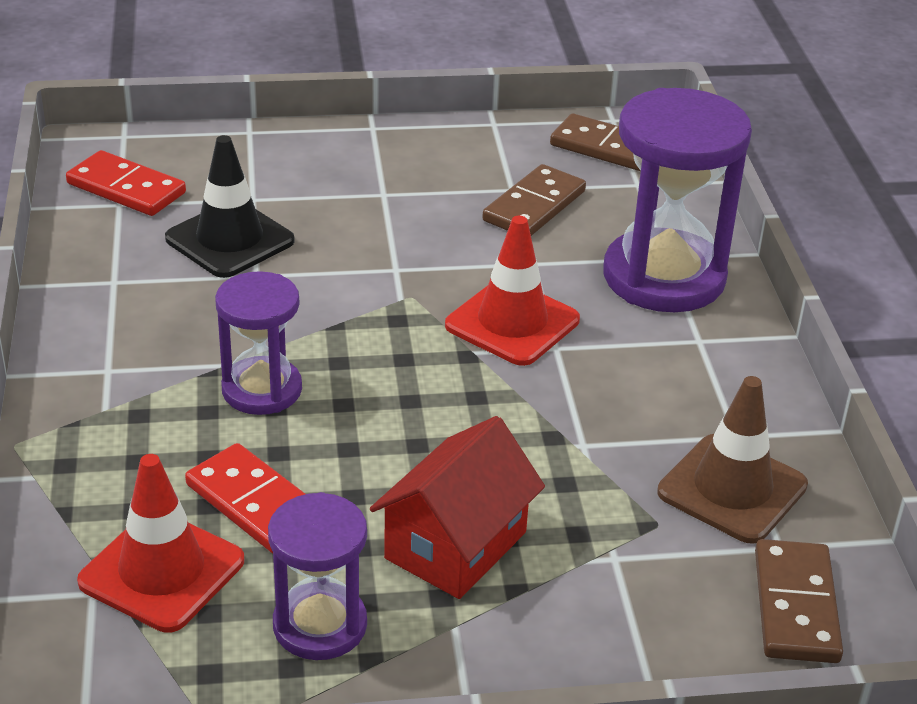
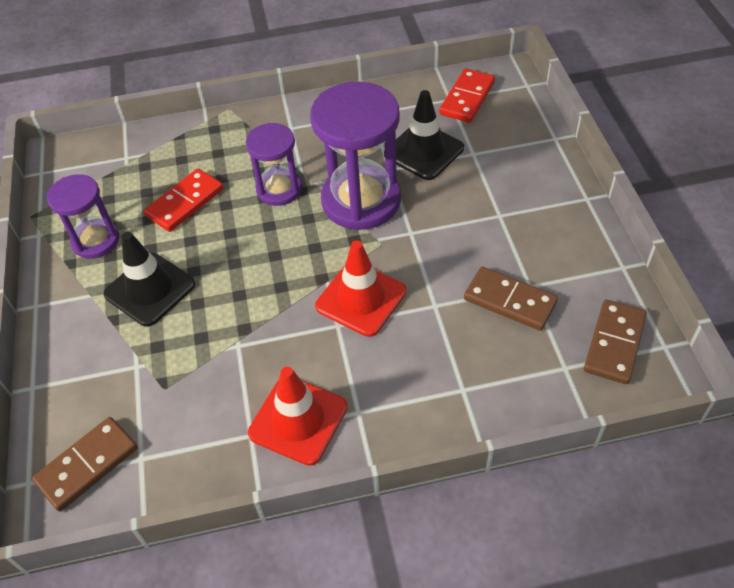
camera: 90 degrees right, 15 degrees up
red traffic cone [77,454,244,633] -> red traffic cone moved to [248,367,348,466]
red house [370,416,545,599] -> black traffic cone [103,232,195,327]
purple hourglass [603,88,752,312] -> purple hourglass moved to [310,82,401,230]
brown traffic cone [657,376,808,544] -> none
brown domino [755,539,843,663] -> brown domino turned 45 degrees counterclockwise [32,417,138,512]

